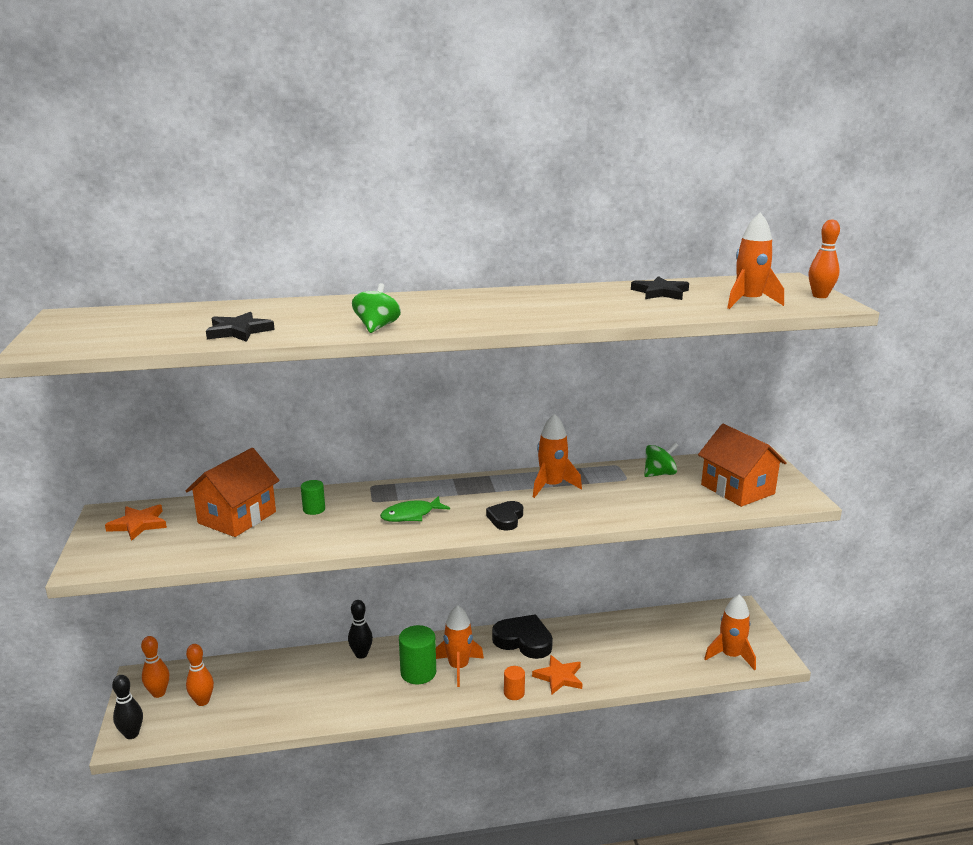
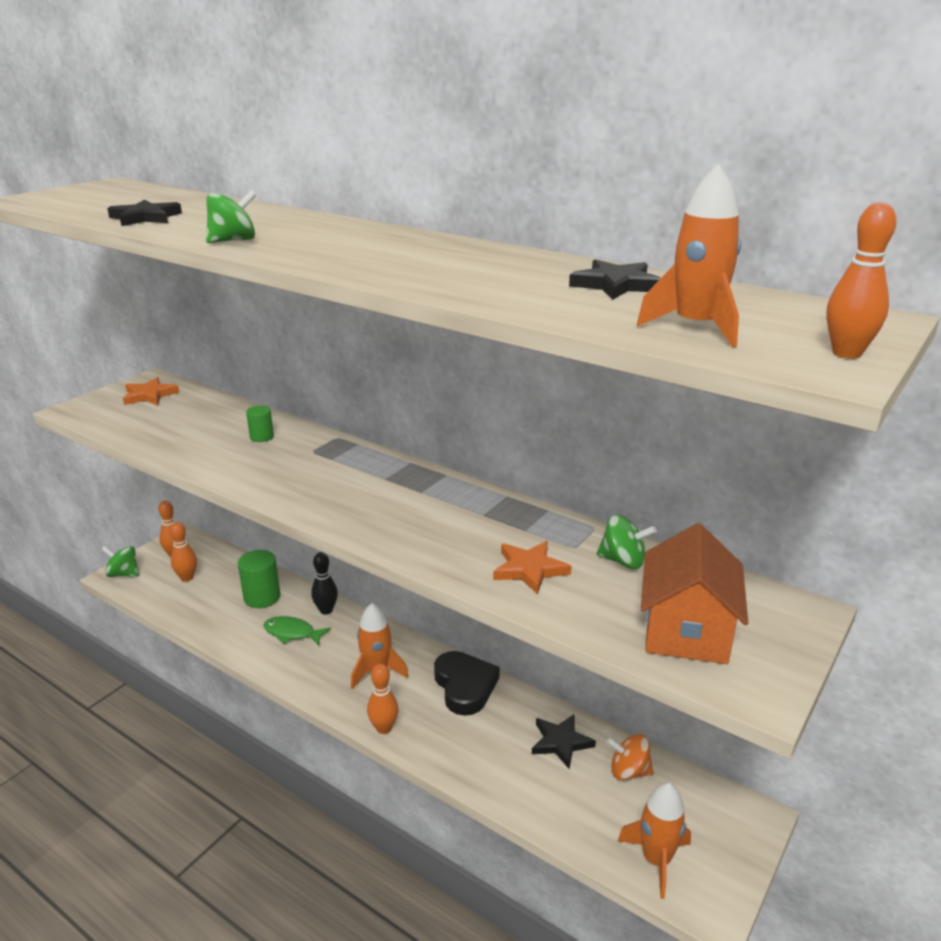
camera: 45 degrees right, 5 degrees up
black bowling pin [112,675,143,739] -> green spinning top [101,546,139,577]
orange house [185,448,280,537] -> none
green fish [380,496,450,522] -> green fish moved to [263,616,331,646]
green cylinder [399,625,436,684] -> green cylinder moved to [238,550,281,608]
black heart [486,501,523,531] -> none
orange cylinder [504,666,525,700] -> orange bowling pin [367,664,399,734]
orange star [532,655,583,695] -> orange star moved to [493,541,572,595]
orange rocket [533,414,582,498] -> none
none -> black star [532,714,596,769]
none -> orange spinning top [607,734,654,781]

